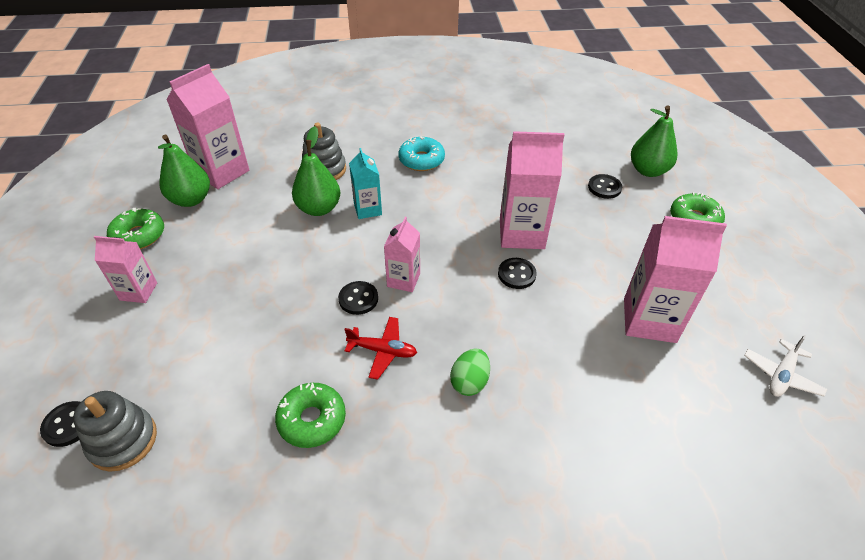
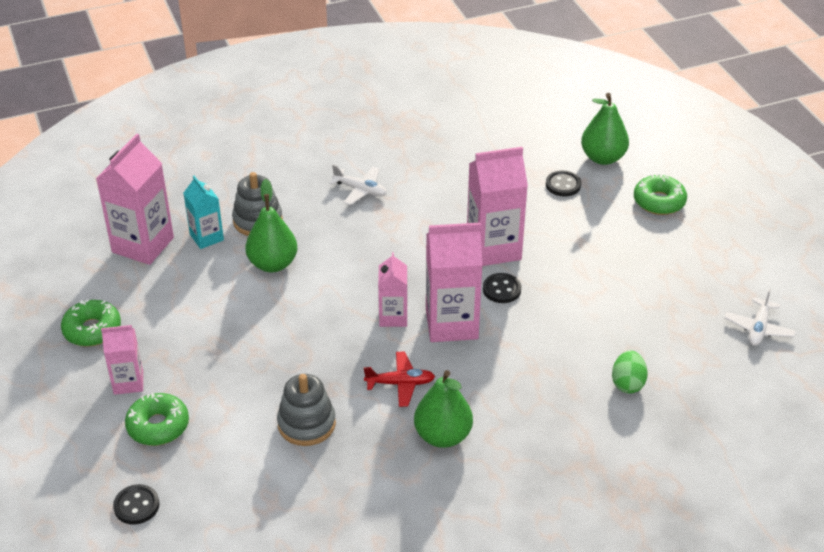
camera: 15 degrees left, 5 degrees down
grey stacking toy [73,391,157,472] -> grey stacking toy moved to [277,374,336,446]
green pear [158,135,210,207] -> green pear moved to [414,370,473,448]
green donut [275,383,346,448] -> green donut moved to [125,393,189,446]
black button [338,281,378,315] -> none
turquoise carton [349,148,382,219] -> turquoise carton moved to [184,176,224,249]
turquoise donut [398,137,445,171] -> white plane [329,165,387,205]
green egg [450,348,490,396] -> green egg moved to [612,351,648,394]
pink carton [624,216,727,343] -> pink carton moved to [426,223,483,342]

